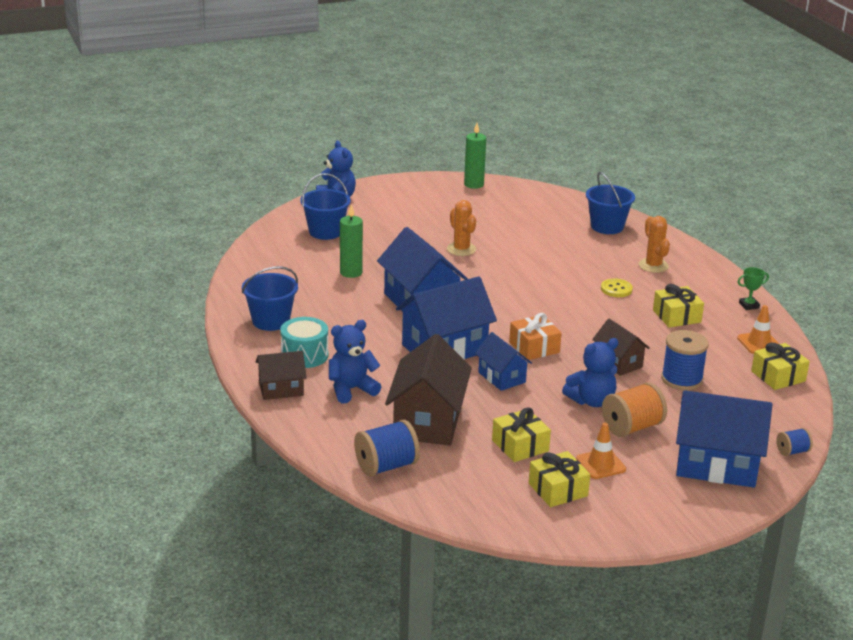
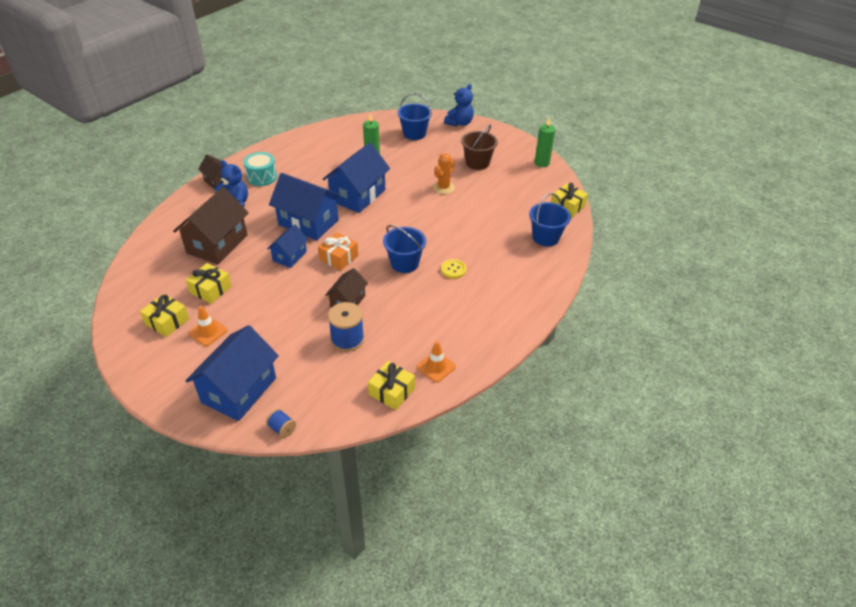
camera: 60 degrees right, 15 degrees up
blue bucket [242,266,298,331] -> blue bucket moved to [383,225,426,273]
blue spool [354,419,420,477] -> none
brown house [385,334,472,445] -> brown house turned 45 degrees counterclockwise [173,187,249,264]
blue teddy bear [562,338,619,407] -> none
orange spool [602,382,667,437] -> none
orange cactus [639,216,670,273] -> none
yellow gift [653,284,704,327] -> yellow gift moved to [551,183,588,218]
blue house [676,390,772,488] -> blue house turned 45 degrees clockwise [185,325,279,421]
green trophy [738,267,769,310] -> none
none -> brown bucket [461,125,498,170]

